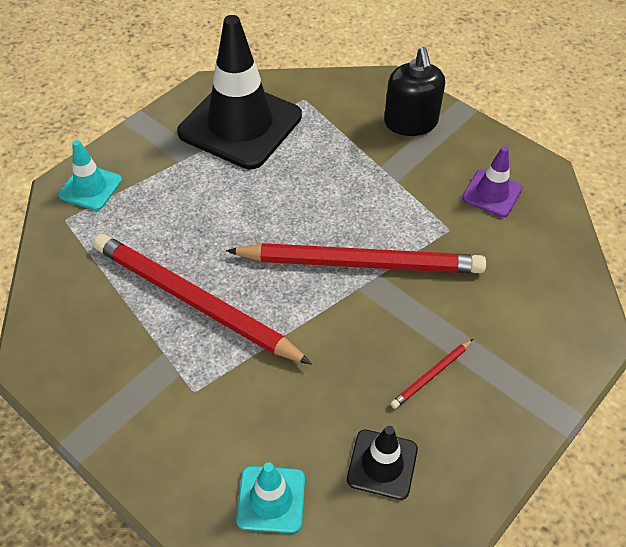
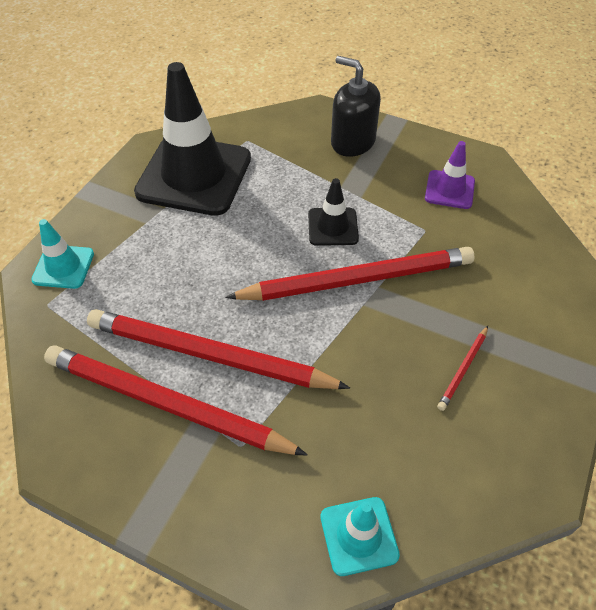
camera: 15 degrees left, 0 degrees up
black traffic cone [347,426,418,500] -> black traffic cone moved to [308,178,359,246]
black soap dispenser [384,47,445,136] -> black soap dispenser turned 150 degrees clockwise [331,56,381,157]
none -> red pencil [44,345,308,456]

